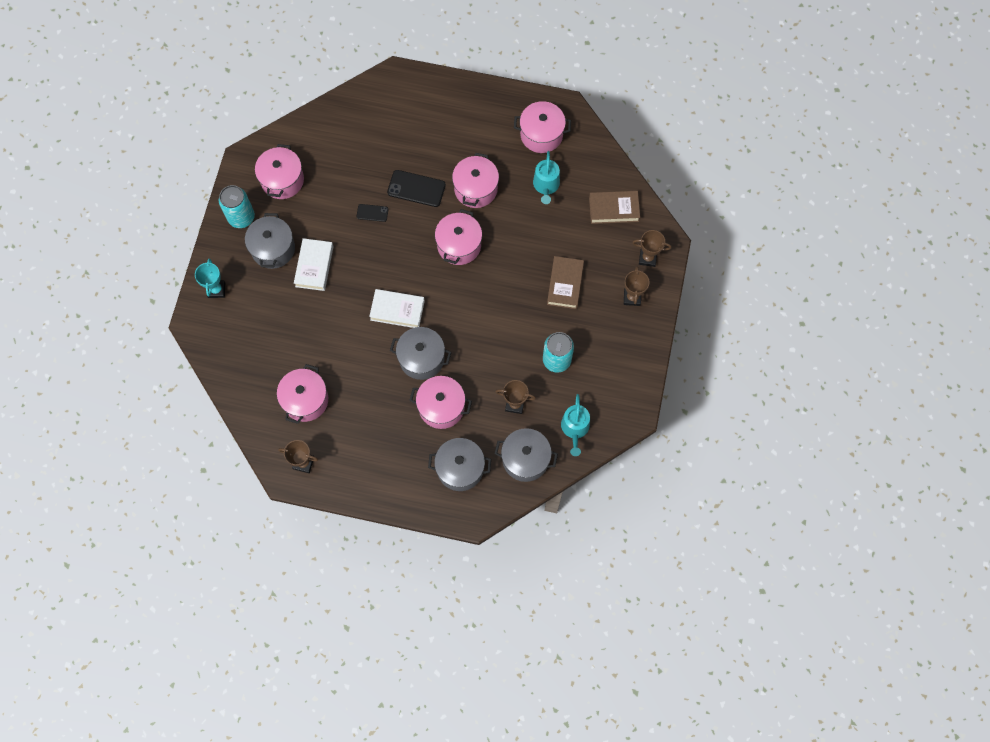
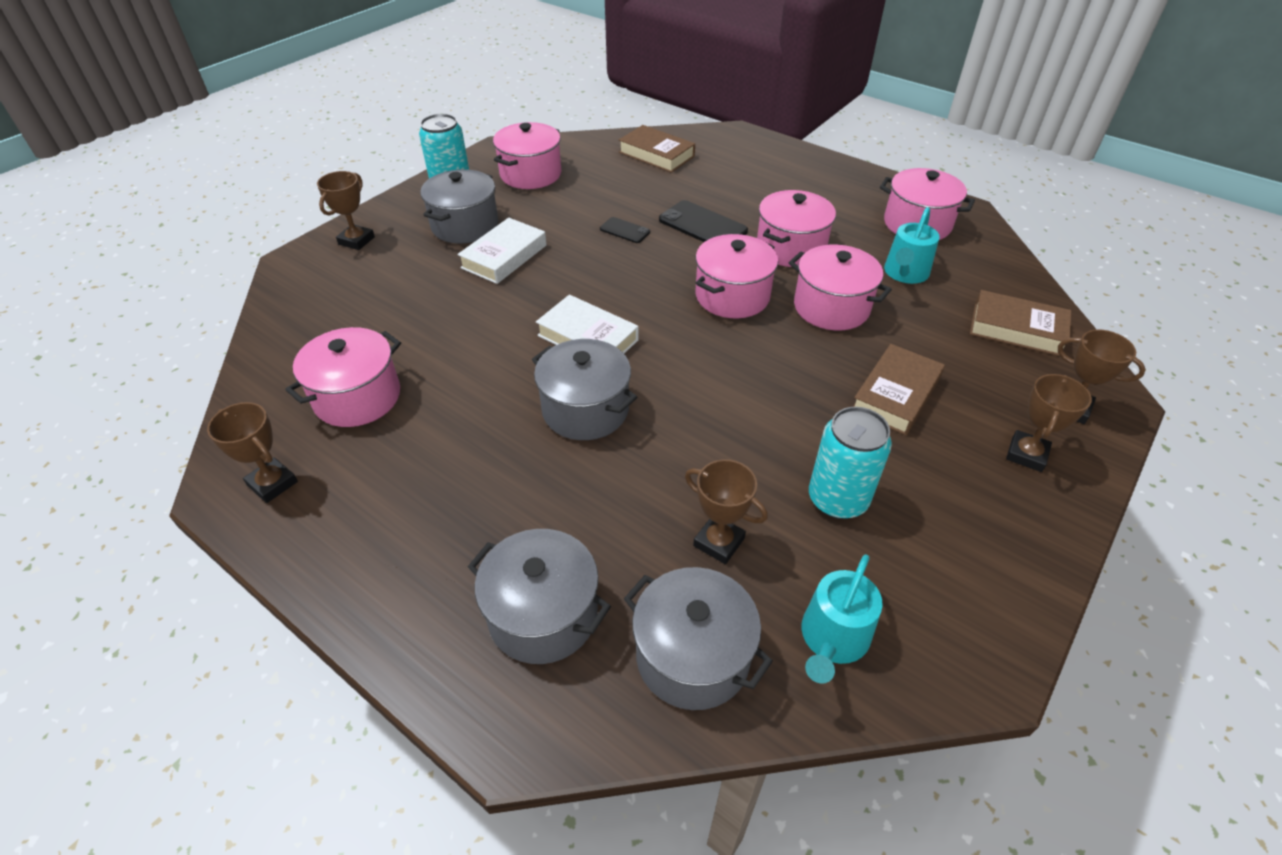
camera: 25 degrees right, 25 degrees down
turquoise trophy [195,258,225,298] -> brown trophy [317,171,375,250]
pink pot [409,376,472,429] -> pink pot moved to [789,245,892,330]
none -> brown book [619,125,695,173]

